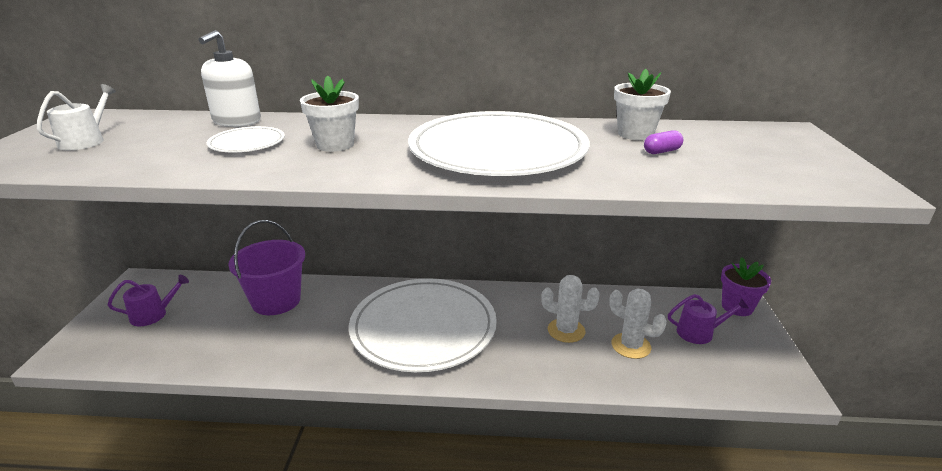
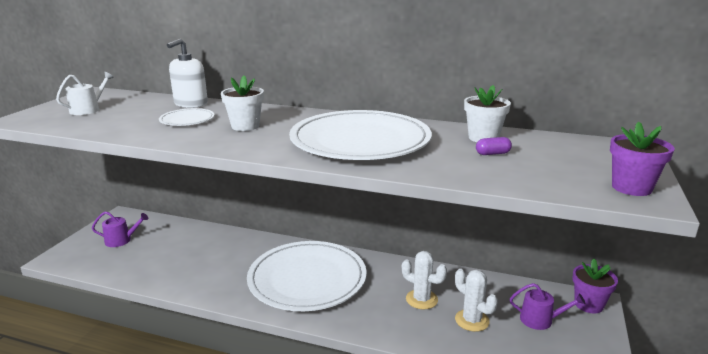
camera: 15 degrees right, 5 degrees down
purple bucket [228,220,305,315] -> none
none -> purple flower pot [610,122,675,196]

